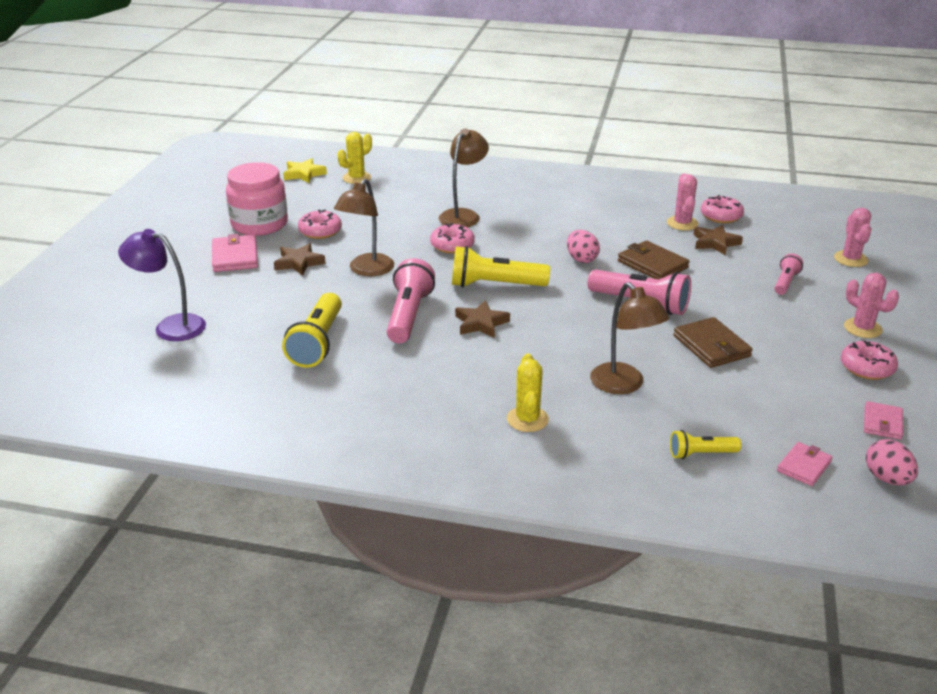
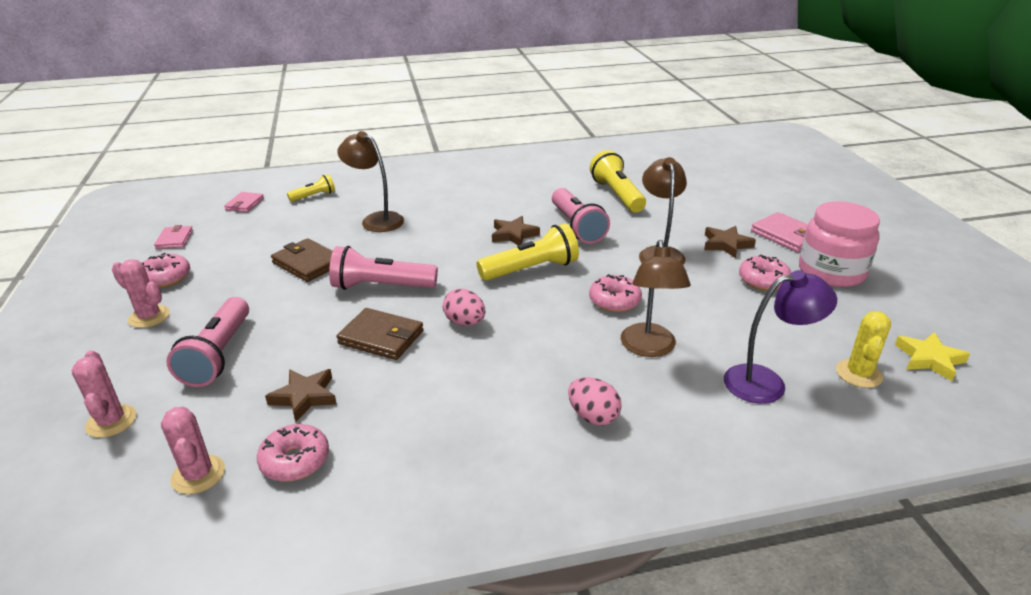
camera: 155 degrees right, 0 degrees up
purple lamp [118,229,206,341] -> purple lamp moved to [724,270,837,404]
yellow cactus [507,354,549,432] -> none
pink cactus [667,173,698,231] -> pink cactus moved to [161,407,225,494]
pink flashlight [775,253,803,295] -> pink flashlight [166,297,249,387], size x1.81
pink egg [866,439,918,485] -> pink egg moved to [568,377,622,426]

